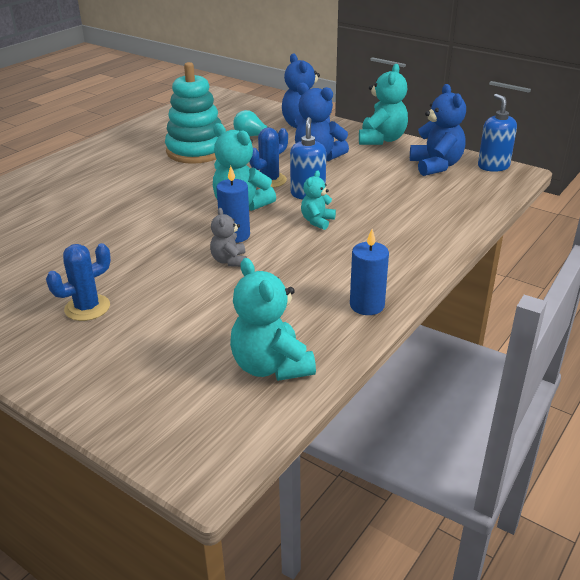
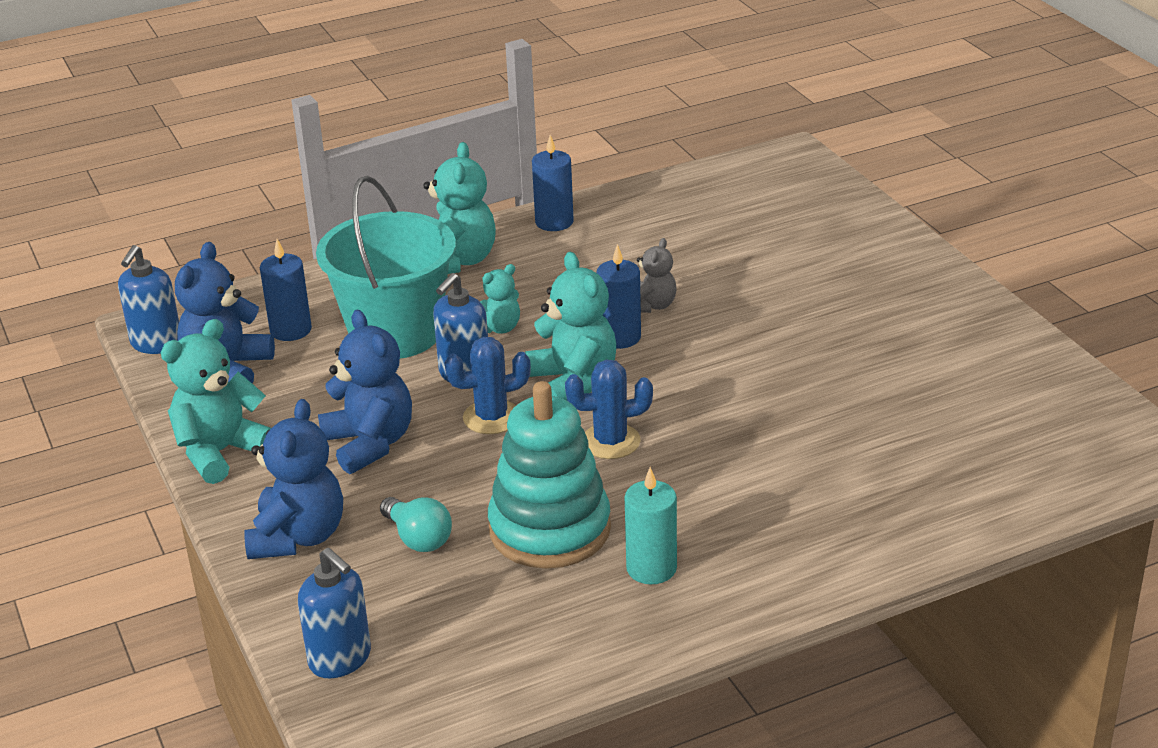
camera: 150 degrees left, 0 degrees up
blue cactus [46,243,111,321] -> blue cactus moved to [565,360,653,459]
turquoise teddy bear [230,258,316,381] -> turquoise teddy bear moved to [423,142,496,274]
none -> blue candle [260,239,312,341]
none -> blue soap dispenser [298,548,371,678]
none -> turquoise bucket [316,176,456,359]
none -> turquoise candle [625,467,677,584]

